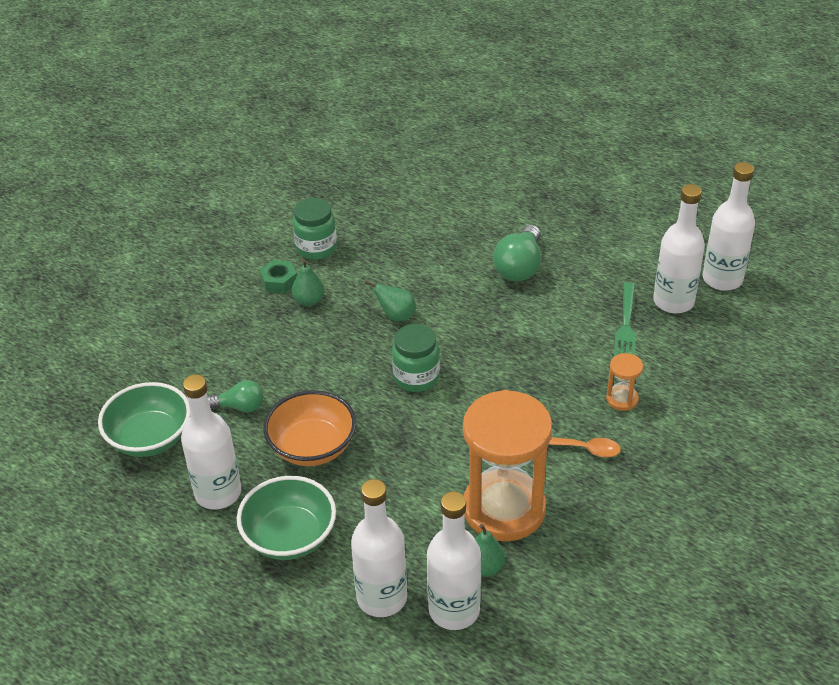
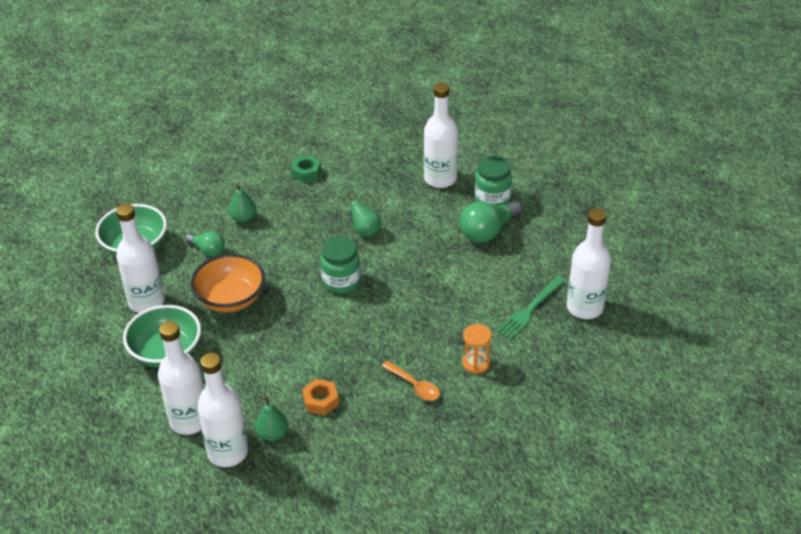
camera: 30 degrees right, 0 degrees up
green pear [292,259,325,306] -> green pear moved to [228,183,256,223]
green jar [293,198,337,260] -> green jar moved to [475,156,512,205]
orange hourglass [463,390,552,541] -> orange nut [302,379,339,415]
white bottle [703,162,755,291] -> white bottle moved to [424,83,458,188]

